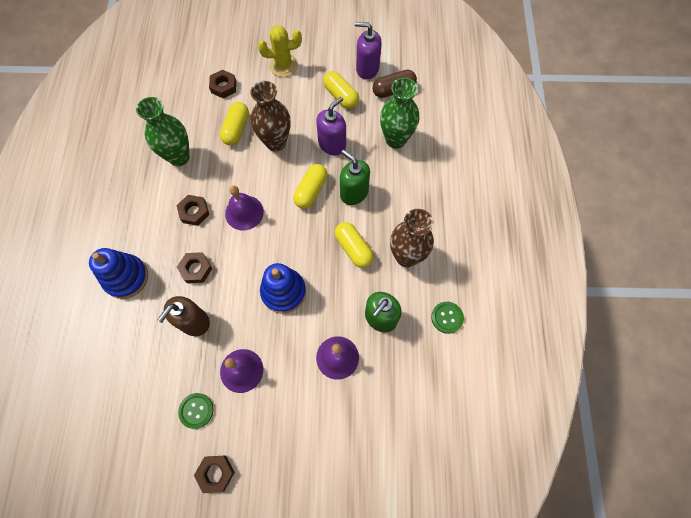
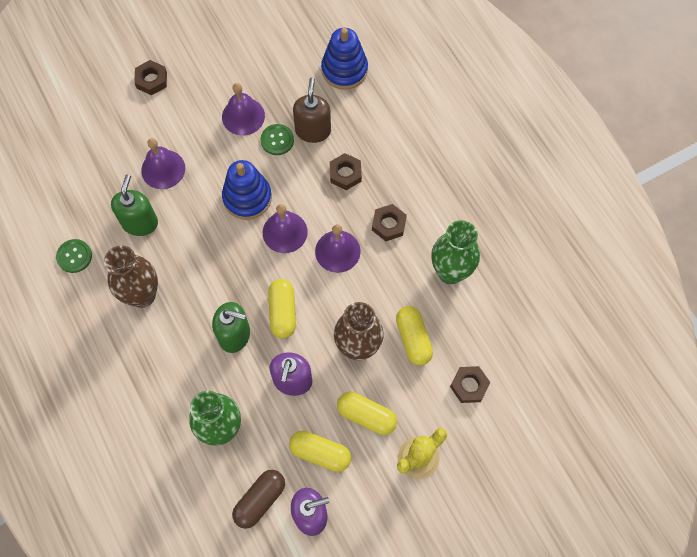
camera: 150 degrees right, 0 degrees up
blue stacking toy [89,248,148,299] -> blue stacking toy moved to [321,28,368,90]
green button [178,393,214,429] -> green button moved to [261,124,294,155]
brown nut [194,455,235,493] -> brown nut moved to [134,60,167,95]
yellow capsule [335,222,374,268] -> yellow capsule moved to [337,392,397,435]
none -> purple bell [263,204,308,253]

